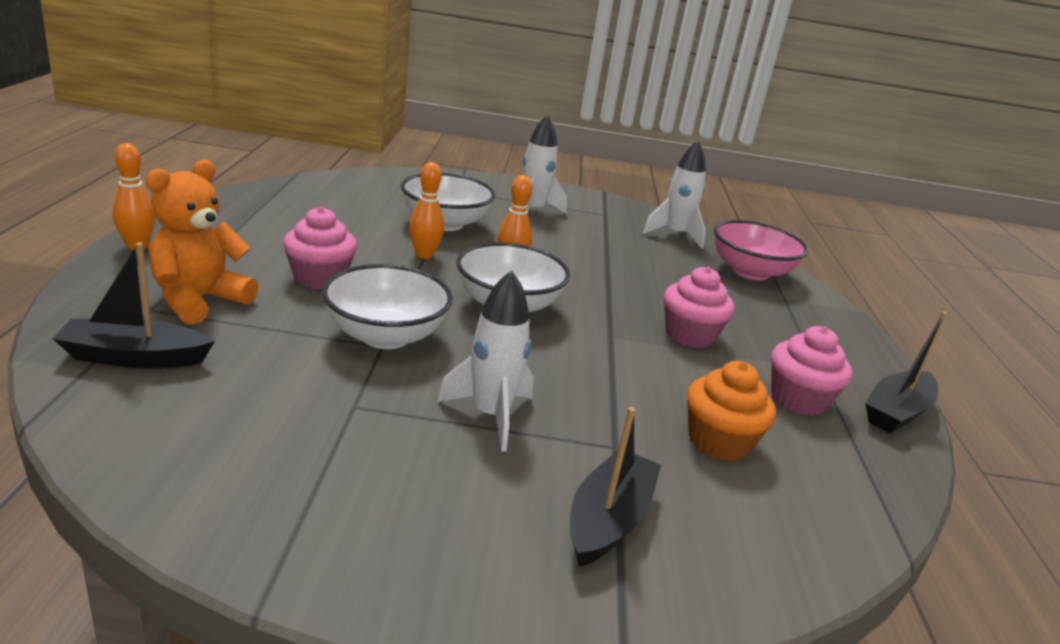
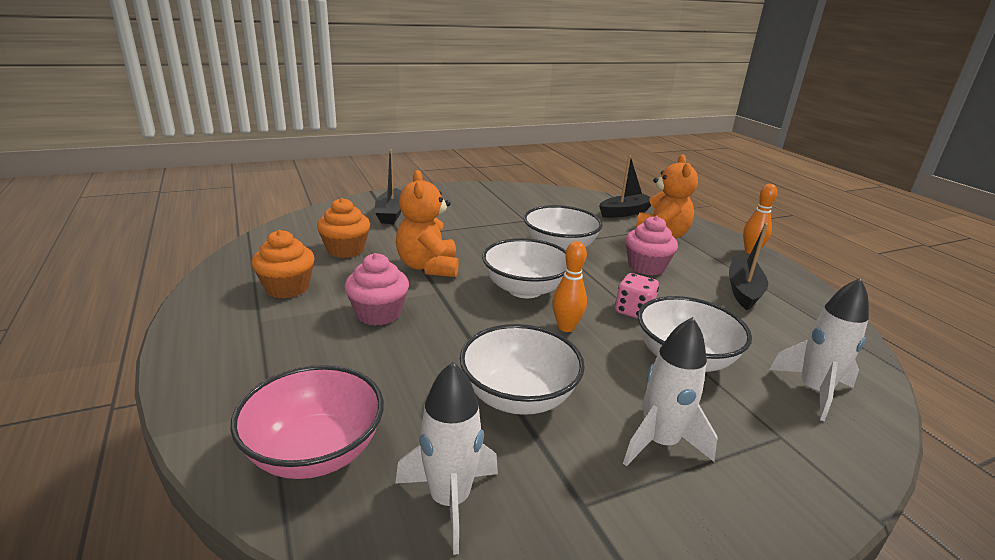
camera: 155 degrees right, 0 degrees up
orange bowling pin [409,162,444,259] -> pink dice [615,273,659,319]
white rocket [437,270,534,452] -> white rocket moved to [769,278,869,421]
pink cupcake [771,326,852,416] -> orange cupcake [252,230,315,299]
black boat [865,312,947,433] -> black boat moved to [729,223,768,310]
none -> orange teddy bear [396,170,459,277]
none -> white bowl [460,324,585,415]

